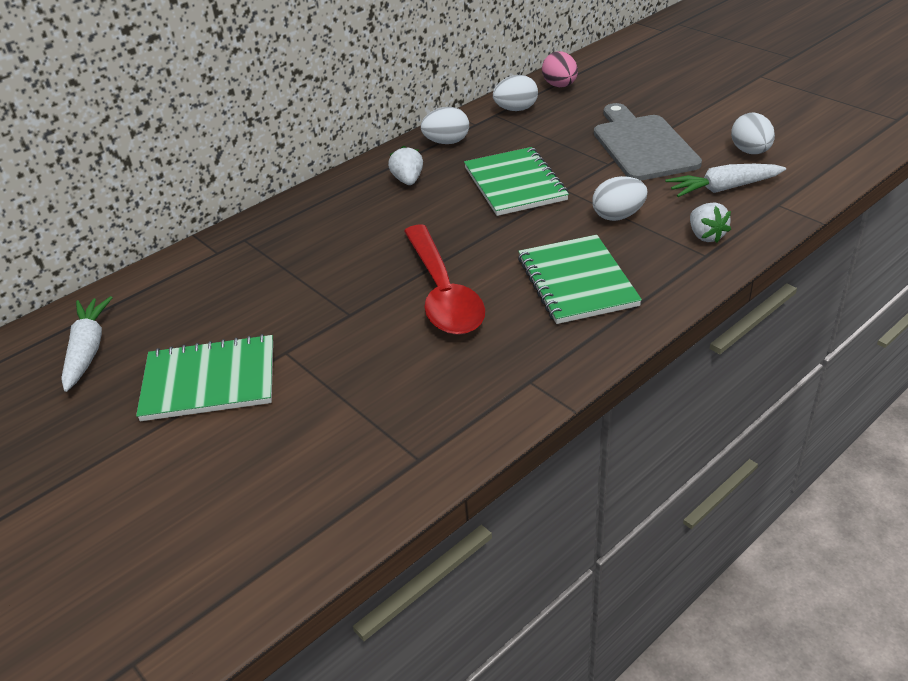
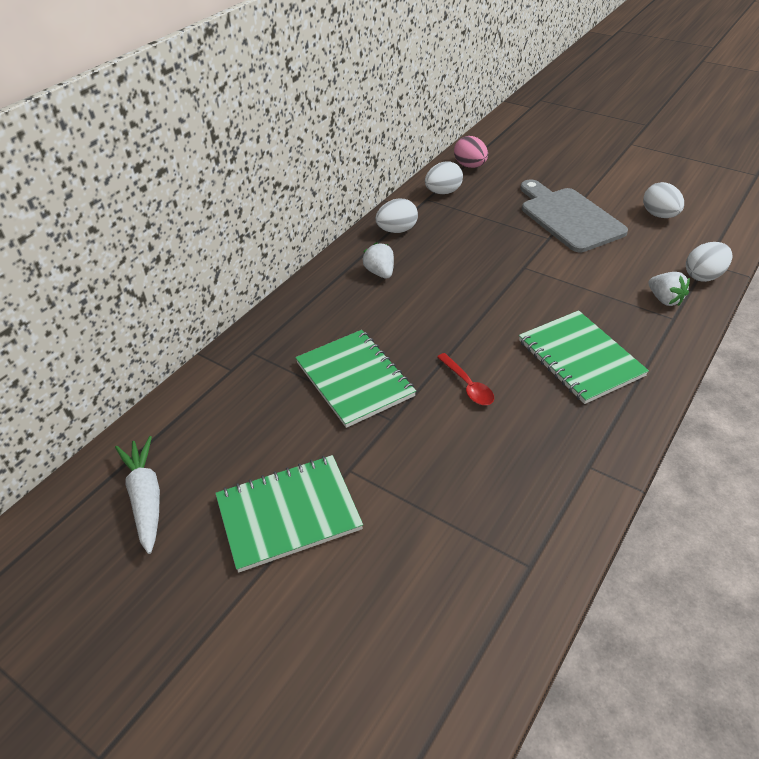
camera: 15 degrees left, 5 degrees up
red spoon [404,225,485,335] -> red spoon [437,353,494,405], size x0.46
green notebook [464,147,569,216] -> green notebook moved to [295,330,416,428]
white egg [592,176,647,221] -> white egg moved to [686,242,732,282]
white carrot [665,164,786,197] -> none

